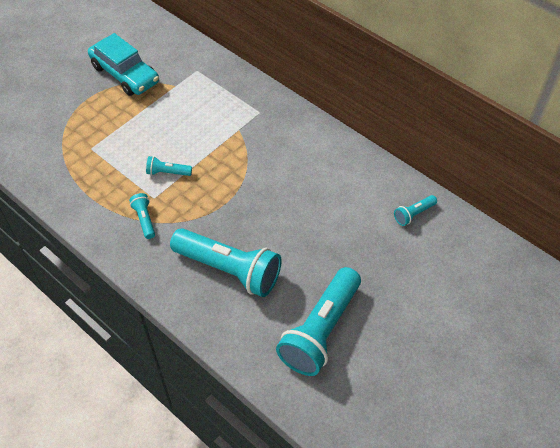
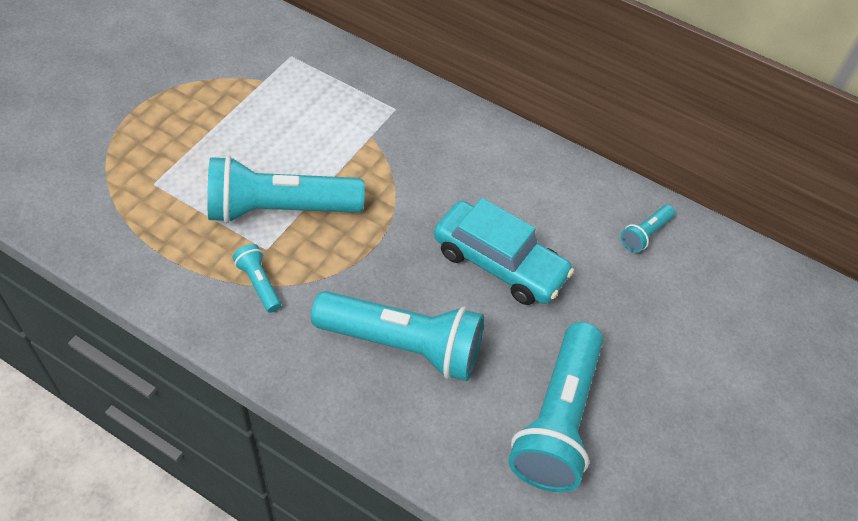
camera: 15 degrees left, 0 degrees up
turquoise car [88,33,159,96] -> turquoise car moved to [434,198,574,305]
turquoise flashlight [146,156,192,176] -> turquoise flashlight [207,156,365,223], size x2.27

